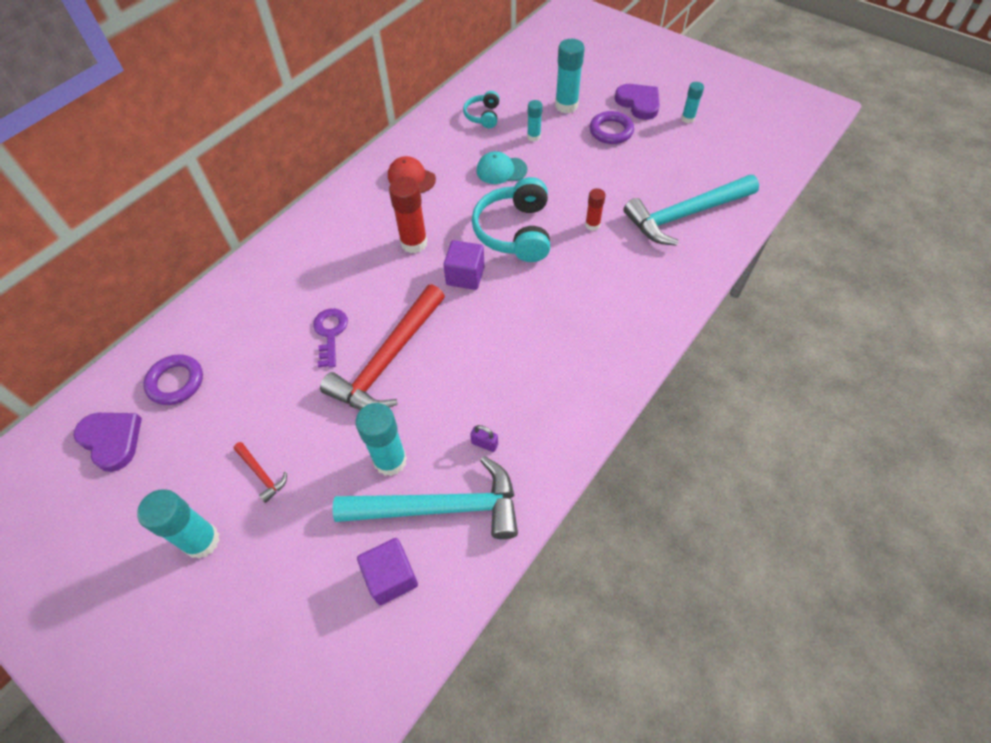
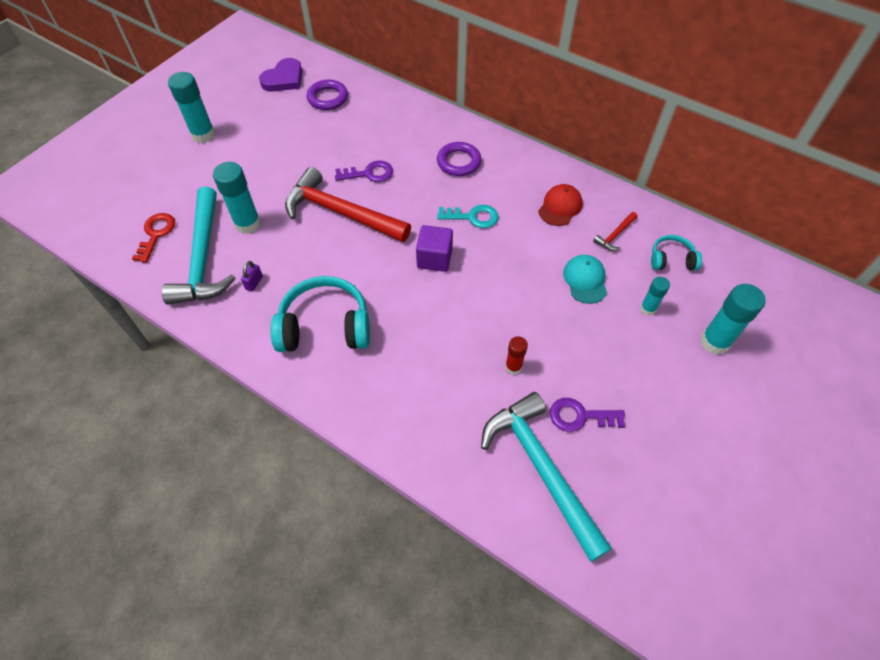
camera: 85 degrees right, 0 degrees up
red hammer [233,442,287,503] -> red hammer moved to [593,212,637,251]
purple cube [357,538,418,605] -> red key [132,213,175,263]
red glue stick [389,177,428,253] -> turquoise key [437,205,499,228]
turquoise headphones [472,177,550,262] -> turquoise headphones moved to [271,276,370,352]
purple ring [590,111,634,144] -> purple ring moved to [437,142,481,176]
purple heart [615,84,660,120] -> none
turquoise glue stick [681,82,704,123] -> none
none -> purple key [550,398,625,432]

